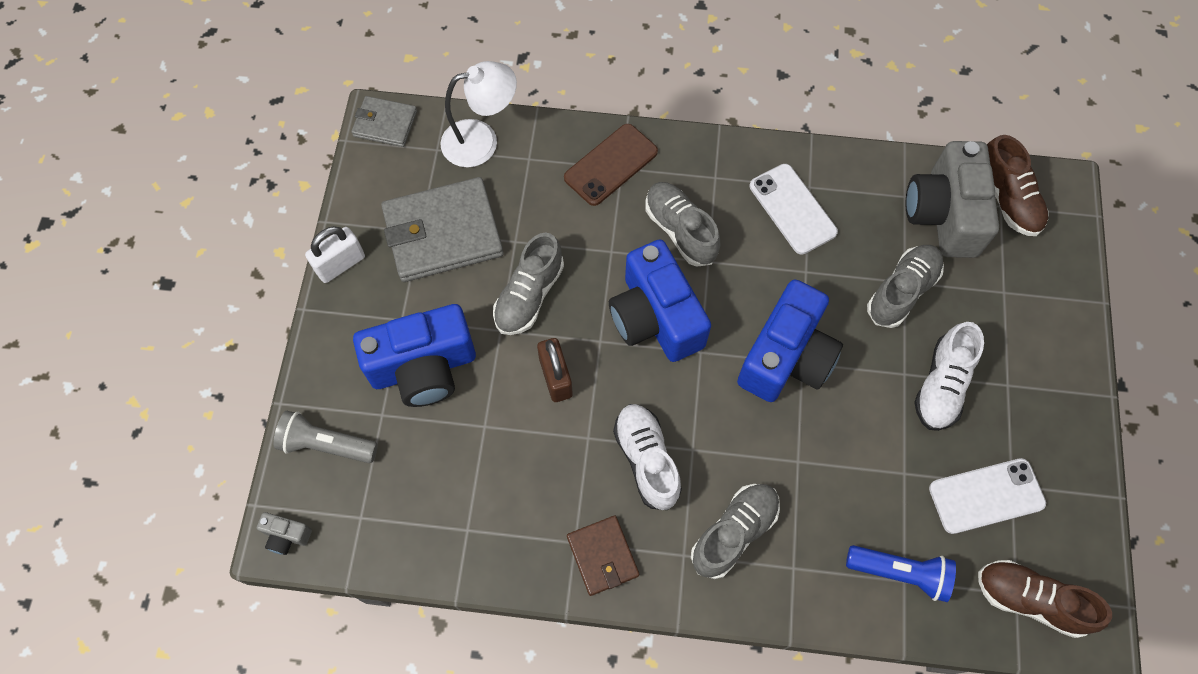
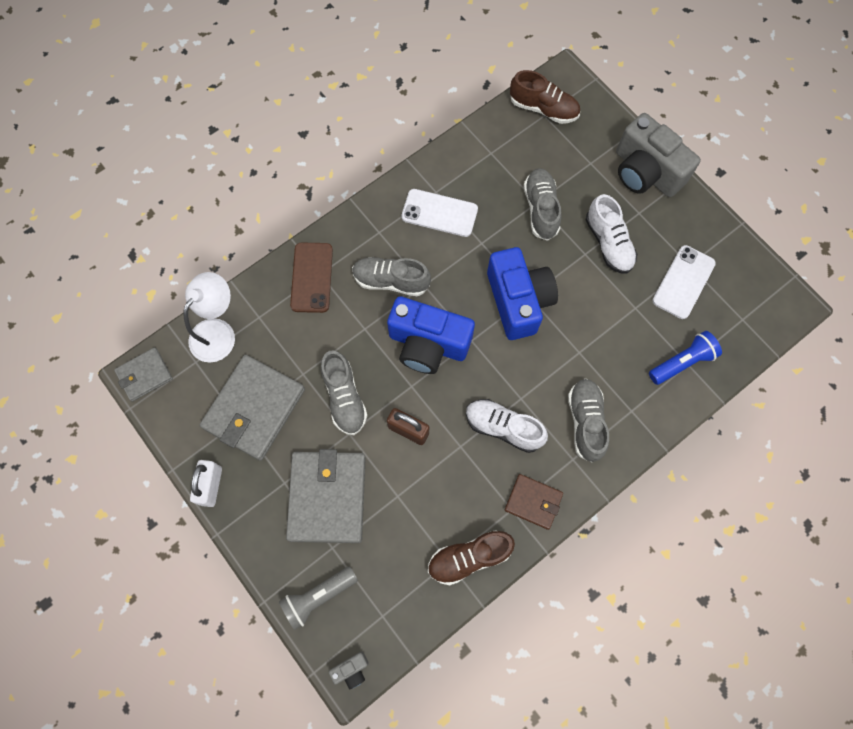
camera: 45 degrees left, 5 degrees up
blue camera [353,304,476,407] -> grey wallet [286,449,366,543]
grey camera [906,141,999,258] -> grey camera moved to [616,113,701,197]
brown shoe [978,560,1112,638] -> brown shoe moved to [428,530,515,585]

